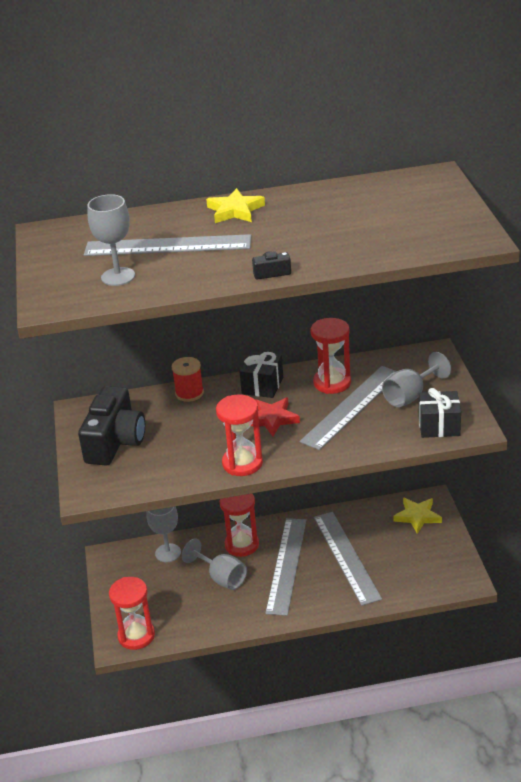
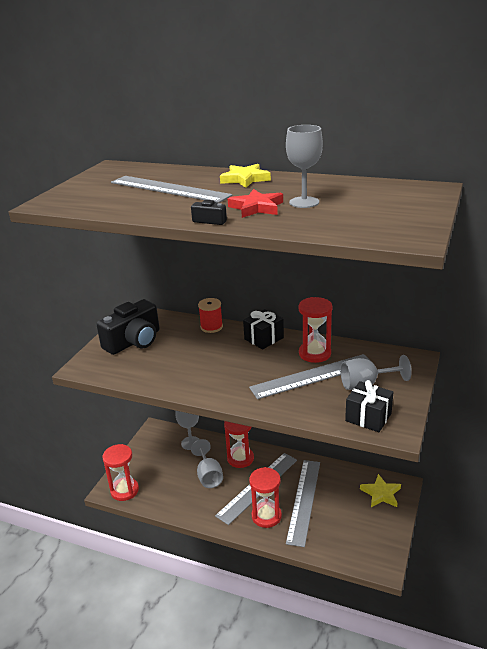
camera: 30 degrees right, 5 degrees down
grey goblet [87,194,135,286] -> grey goblet moved to [286,125,323,208]
red hourglass [216,394,263,476] -> red hourglass moved to [249,467,282,528]
red star [251,397,300,436] -> red star moved to [228,189,283,218]

